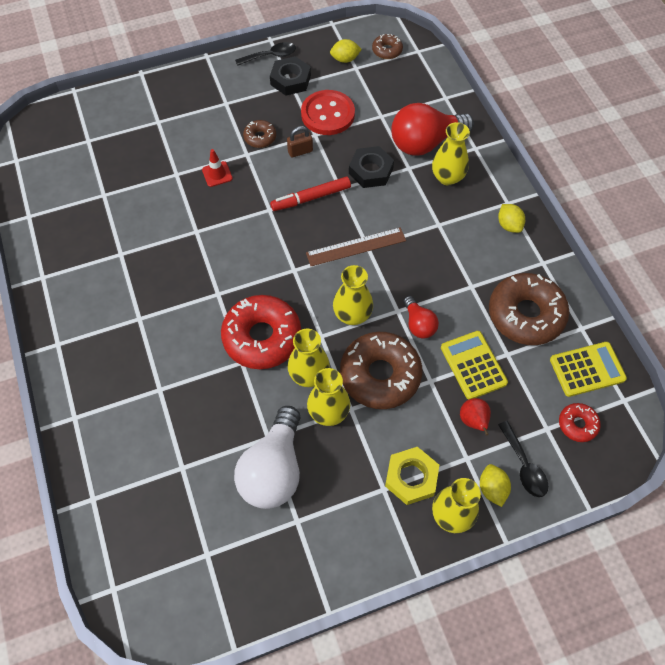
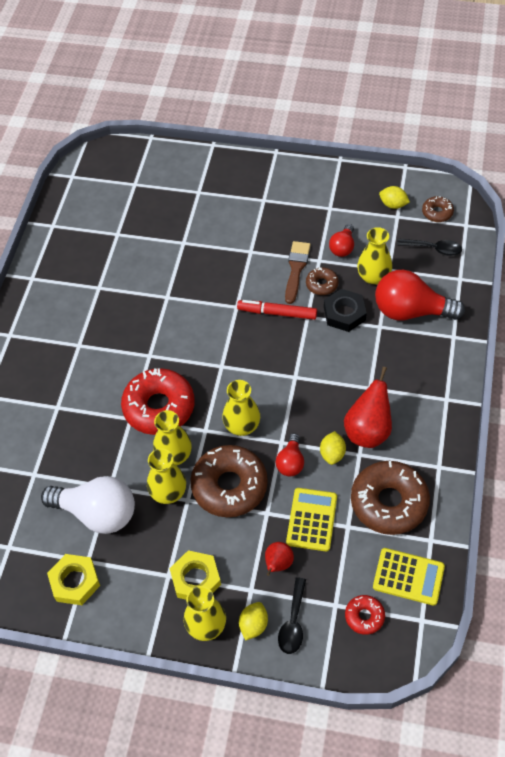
camera: 35 degrees right, 5 degrees down
red traffic cone [202,149,233,187] -> none
white light bulb [234,406,300,509] -> white light bulb turned 120 degrees counterclockwise [41,476,135,534]
black spoon [235,42,296,66] -> black spoon moved to [397,239,462,256]
brown donut [243,120,276,148] -> brown donut moved to [306,267,339,295]
black nut [270,56,311,96] -> none
brown padlock [287,126,313,158] -> brown brush [285,241,311,304]
red button [301,90,355,135] -> red light bulb [329,224,354,257]
brown ruler [306,227,406,266] -> none
yellow vase [432,122,470,186] -> yellow vase moved to [357,227,392,285]
yellow lemon [498,204,525,233] -> yellow lemon moved to [320,431,346,465]
none -> yellow nut [47,554,100,605]
none -> red pear [344,367,392,448]

